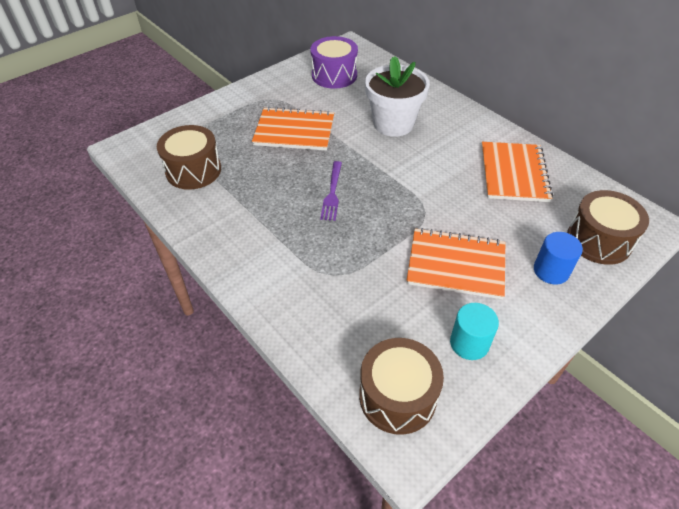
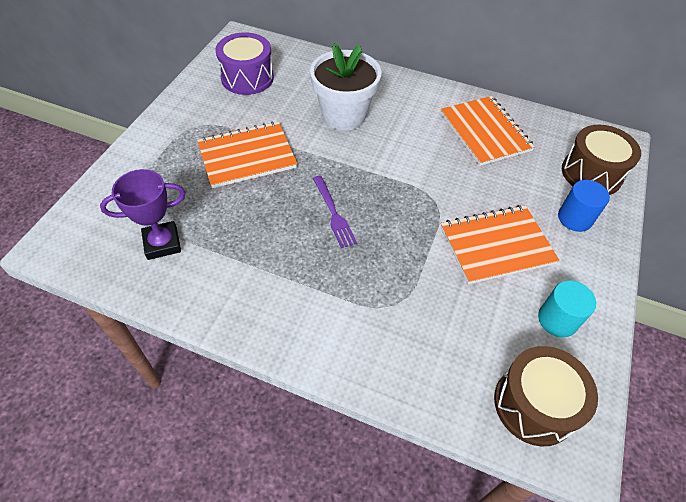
camera: 30 degrees left, 5 degrees up
brown drum [157,125,221,190] -> purple trophy [100,169,186,260]

